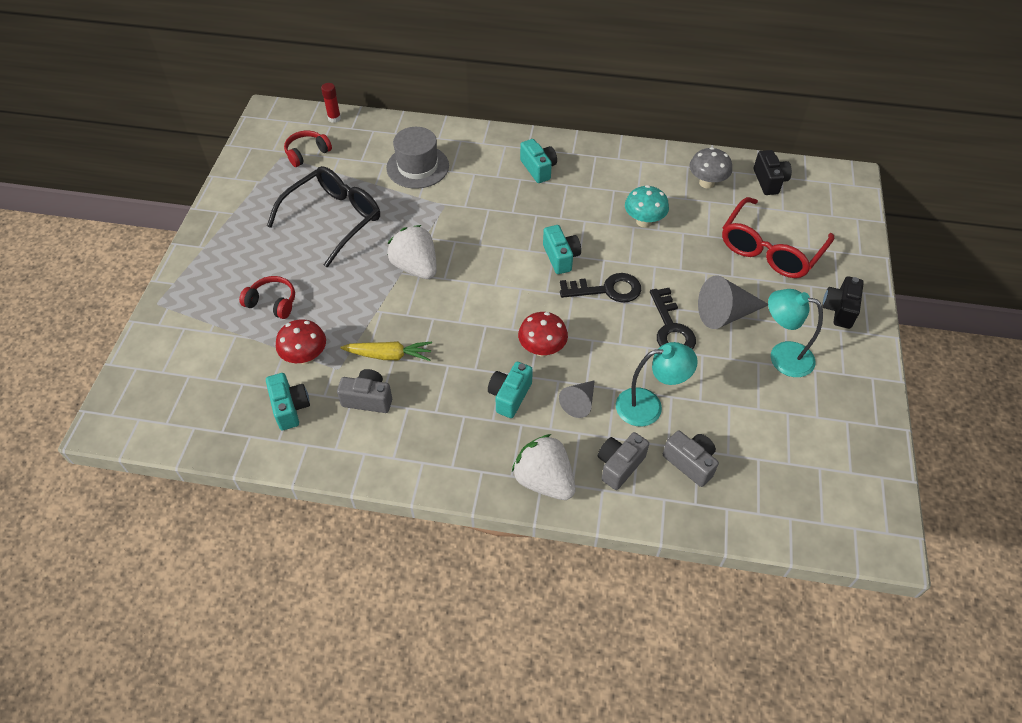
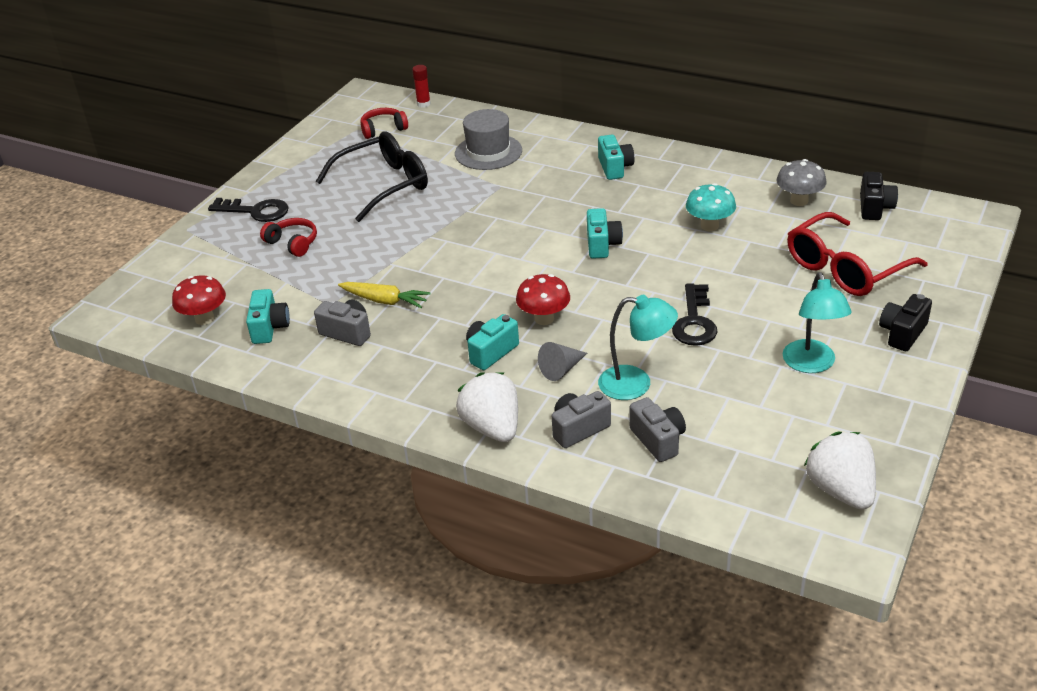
camera: 20 degrees right, 15 degrees down
red mushroom [276,319,326,364] -> red mushroom moved to [172,275,226,325]
white strawberry [387,225,437,279] -> white strawberry moved to [804,431,876,510]
black key [560,273,641,303] -> black key moved to [208,198,289,222]
grey cone [698,275,768,329] -> none
turquoise lamp [768,289,823,377] -> turquoise lamp turned 135 degrees counterclockwise [783,272,851,373]

